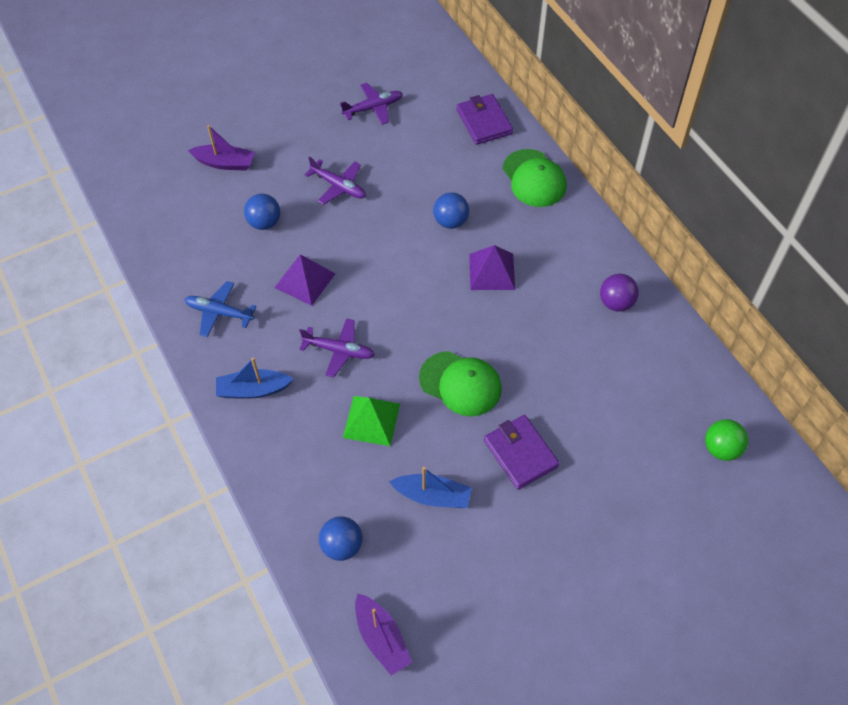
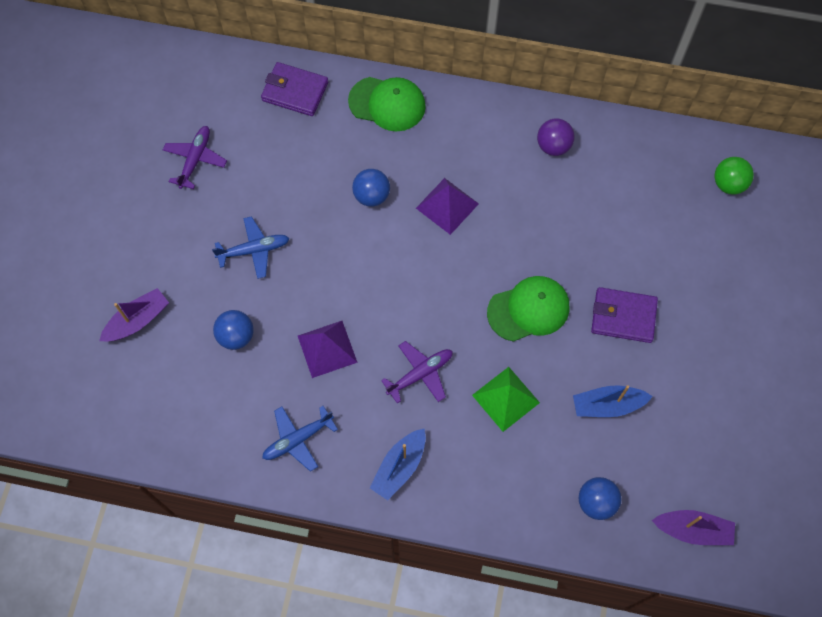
camera: 50 degrees left, 10 degrees up
purple plane [305,157,366,205] -> blue plane [212,216,289,279]
blue boat [389,467,472,508] -> blue boat turned 150 degrees counterclockwise [573,385,653,417]

